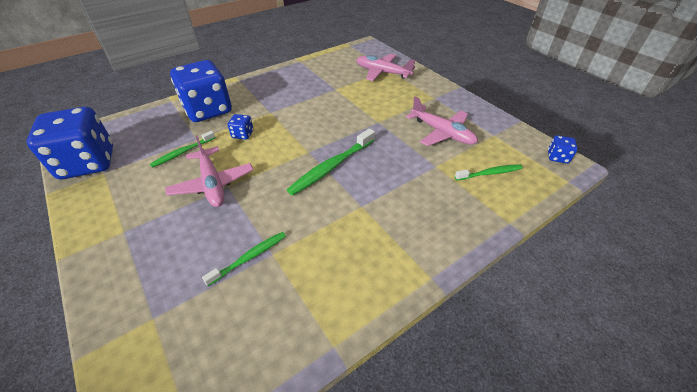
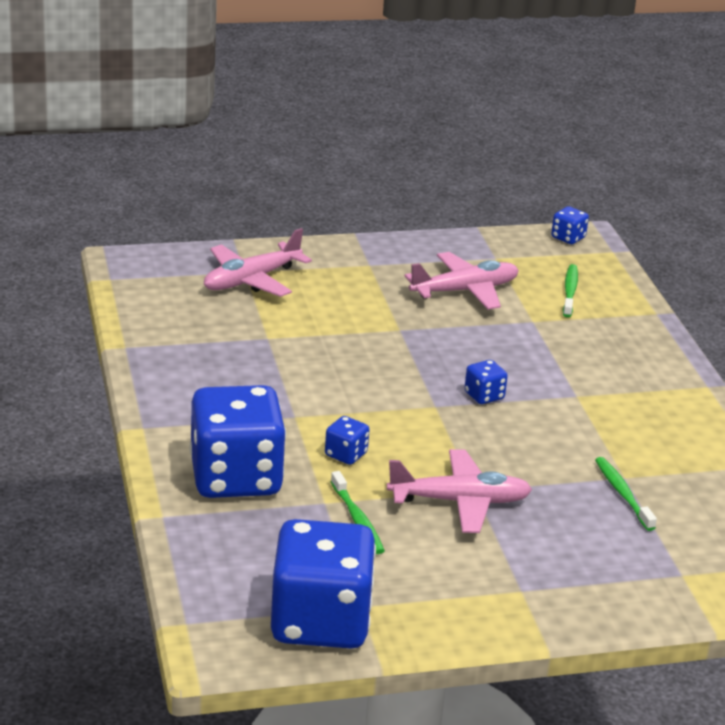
camera: 70 degrees left, 15 degrees down
green toothbrush [287,128,375,196] -> blue dice [465,360,508,404]

